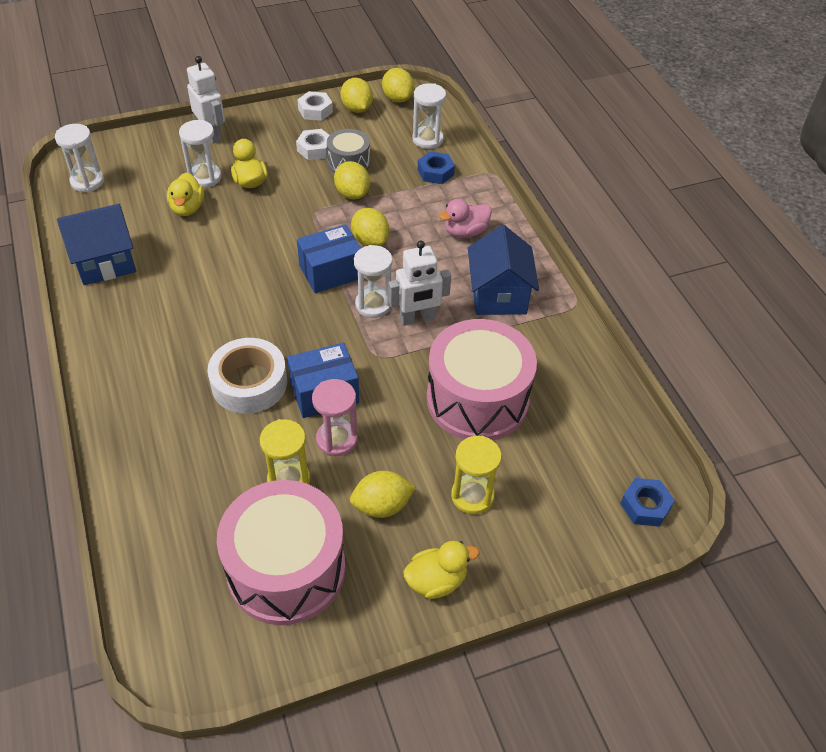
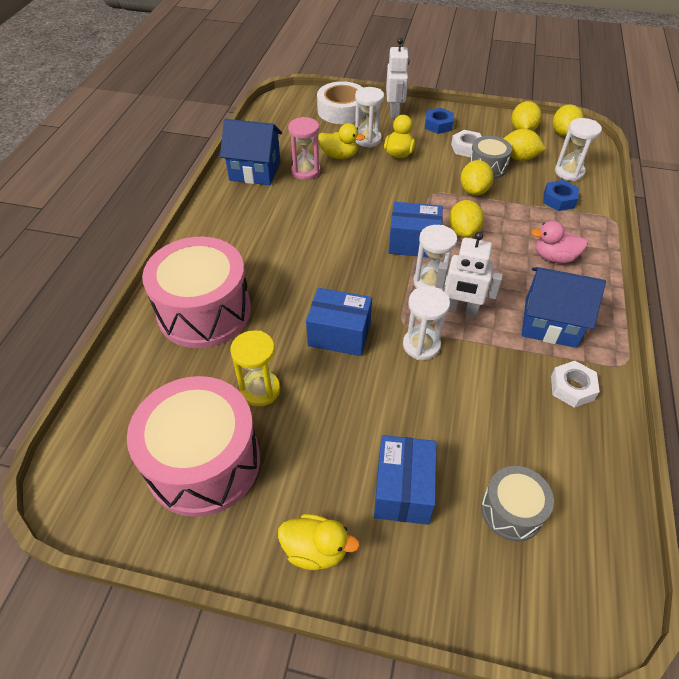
camera: 35 degrees right, 0 degrees up
white hourglass [55,124,104,192] -> white hourglass moved to [403,286,450,360]
yellow duck [167,172,204,216] -> yellow duck turned 105 degrees counterclockwise [318,123,365,159]
white tape [207,338,287,414] -> white tape moved to [317,81,365,124]
white nut [297,91,333,121] -> white nut moved to [551,361,600,408]
pink hourglass [312,379,358,456] -> pink hourglass moved to [288,117,320,180]
yellow lemon [350,471,416,518] -> yellow lemon moved to [503,129,546,161]
pink drum [427,319,537,440] -> pink drum moved to [142,237,251,348]
yellow hourglass [451,436,502,514] -> blue box [374,435,437,525]
blue house [468,225,539,315] -> blue house turned 75 degrees clockwise [522,267,606,348]
blue nut [620,478,675,527] -> blue nut moved to [425,108,454,134]
none -> grey drum [481,466,554,541]

